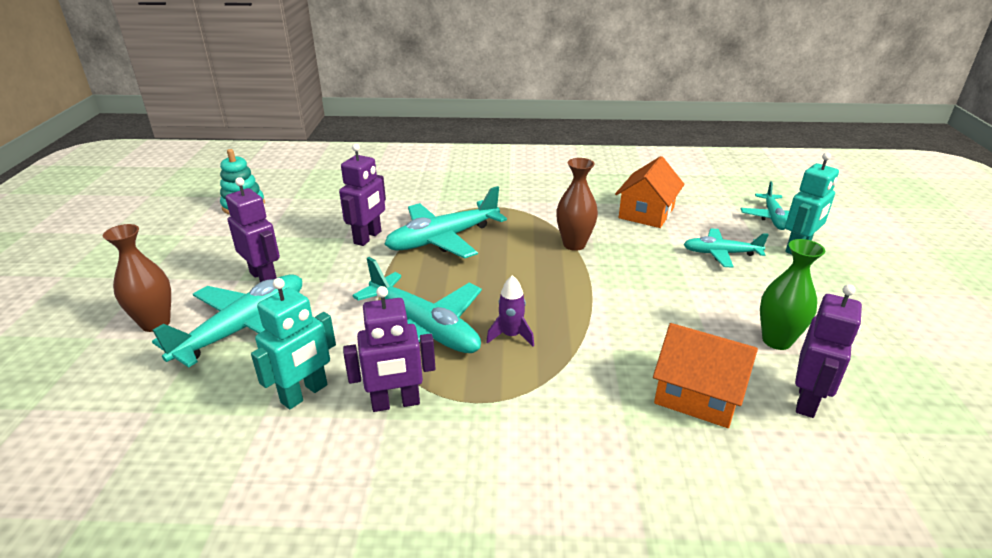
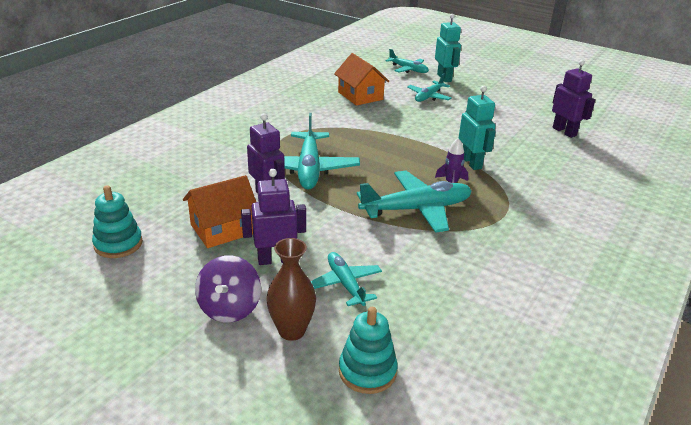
camera: 60 degrees left, 0 degrees up
turquoise plane [152,275,302,368] -> turquoise plane [311,252,382,306], size x0.59
turquoise robot [251,278,336,409] -> turquoise robot moved to [459,86,496,170]
purple robot [343,286,436,412] -> none
brown vase [556,158,598,251] -> none
orange house [653,323,758,428] -> orange house moved to [183,175,256,248]
green vase [760,239,825,350] -> none
none -> purple spinning top [195,255,261,323]
none -> turquoise stacking toy [339,307,398,394]

